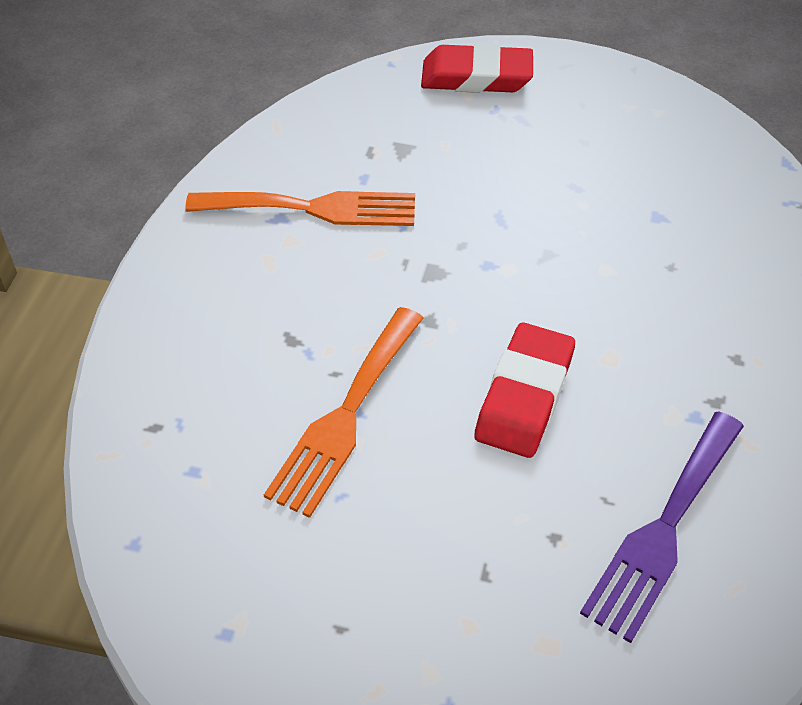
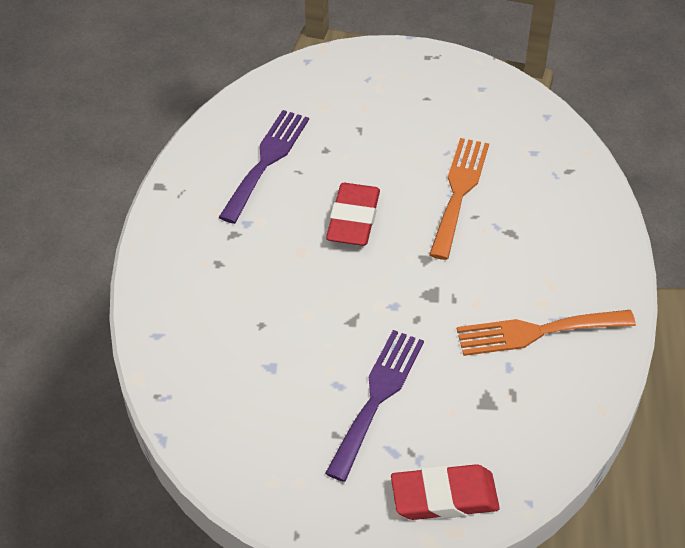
camera: 170 degrees right, 0 degrees up
none -> purple fork [325,330,424,482]

